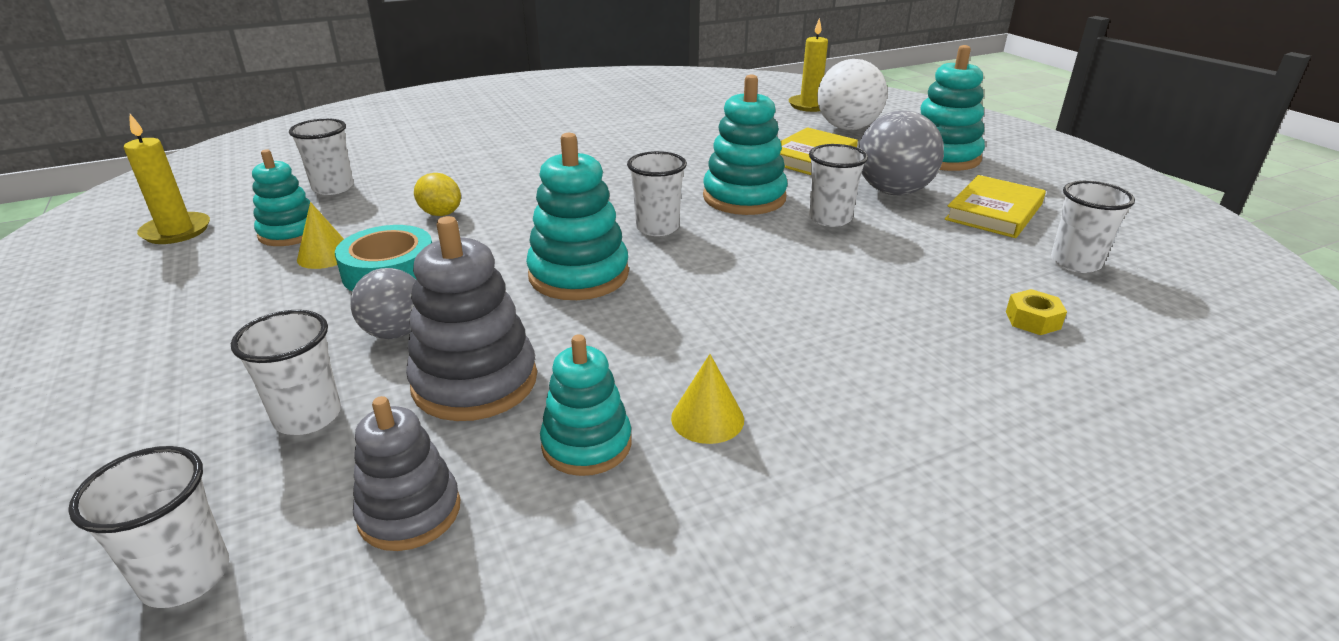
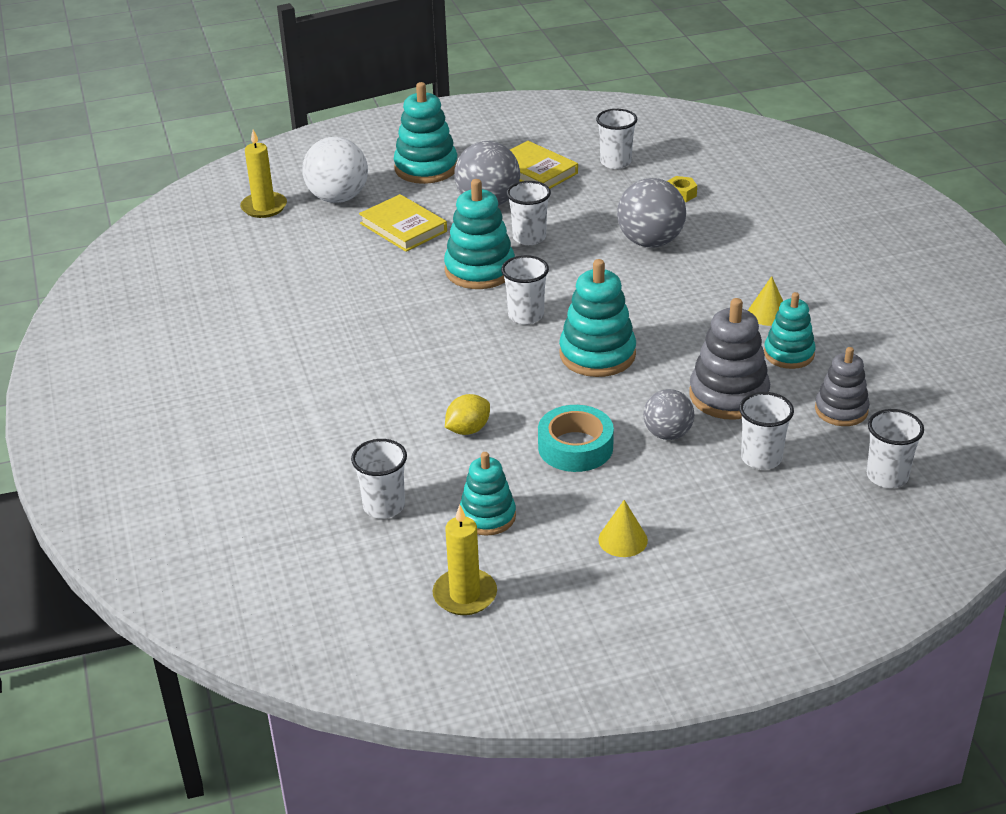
camera: 80 degrees left, 5 degrees up
yellow cone [297,202,344,269] -> yellow cone moved to [598,500,648,557]
none -> grey ball [617,178,686,248]

